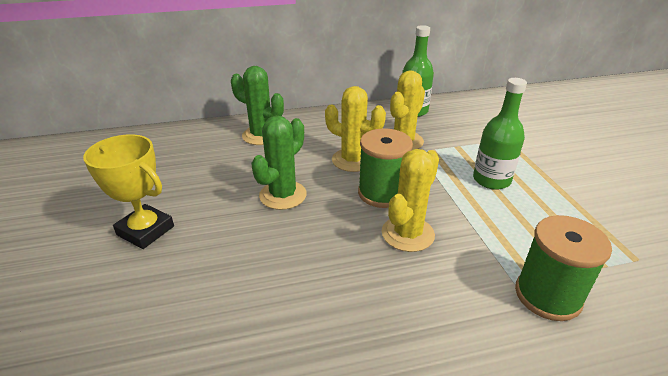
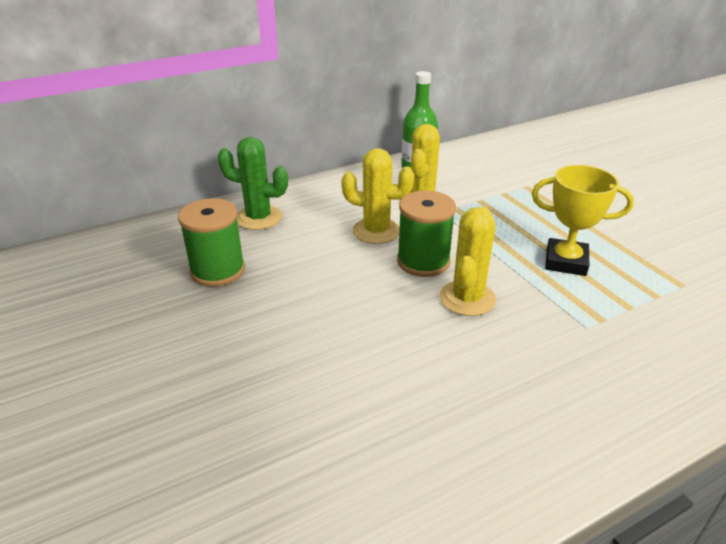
camera: 15 degrees left, 0 degrees up
yellow trophy [83,134,174,249] -> yellow trophy moved to [532,165,634,276]
green cactus [251,116,307,210] -> none
green bottle [473,78,527,190] -> none
green spool [515,215,612,321] -> green spool moved to [178,198,245,287]

